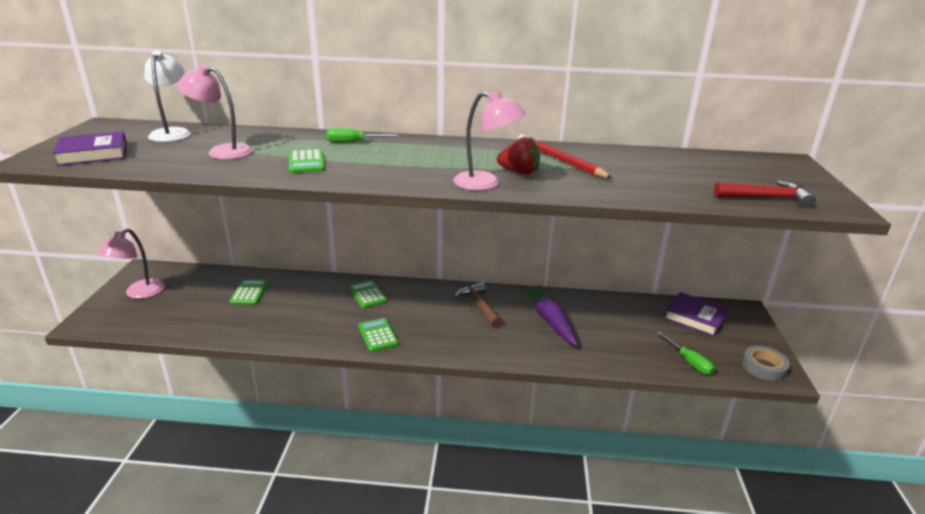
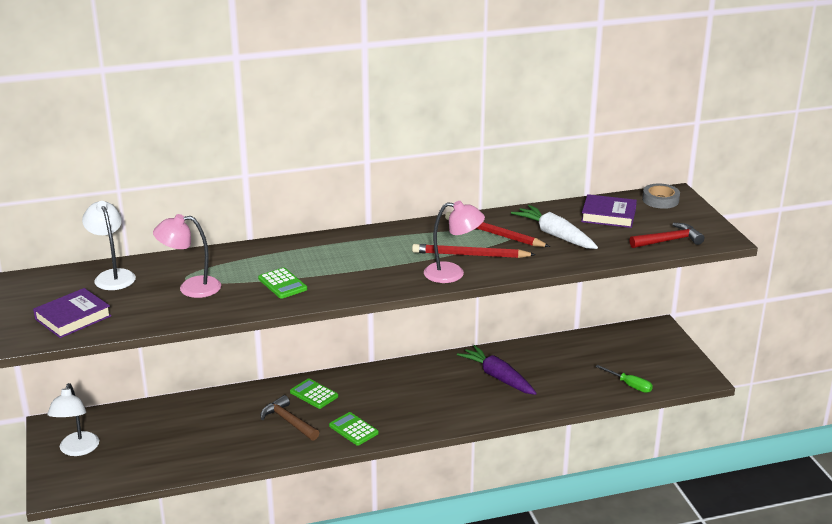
camera: 20 degrees left, 0 degrees up
pink lamp [97,229,165,299] -> white lamp [47,383,99,456]
green calculator [229,279,269,305] -> none
green screwdriver [326,128,398,143] -> none
brown hammer [454,282,502,328] -> brown hammer moved to [261,395,319,441]
red strawberry [497,137,540,175] -> red pencil [412,244,536,258]
purple book [664,292,728,337] -> purple book moved to [581,194,637,228]
grey tape [742,346,790,381] -> grey tape moved to [642,184,680,209]
none -> white carrot [511,205,598,249]

